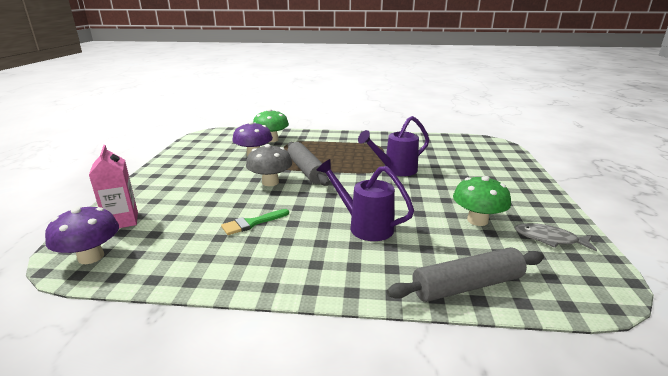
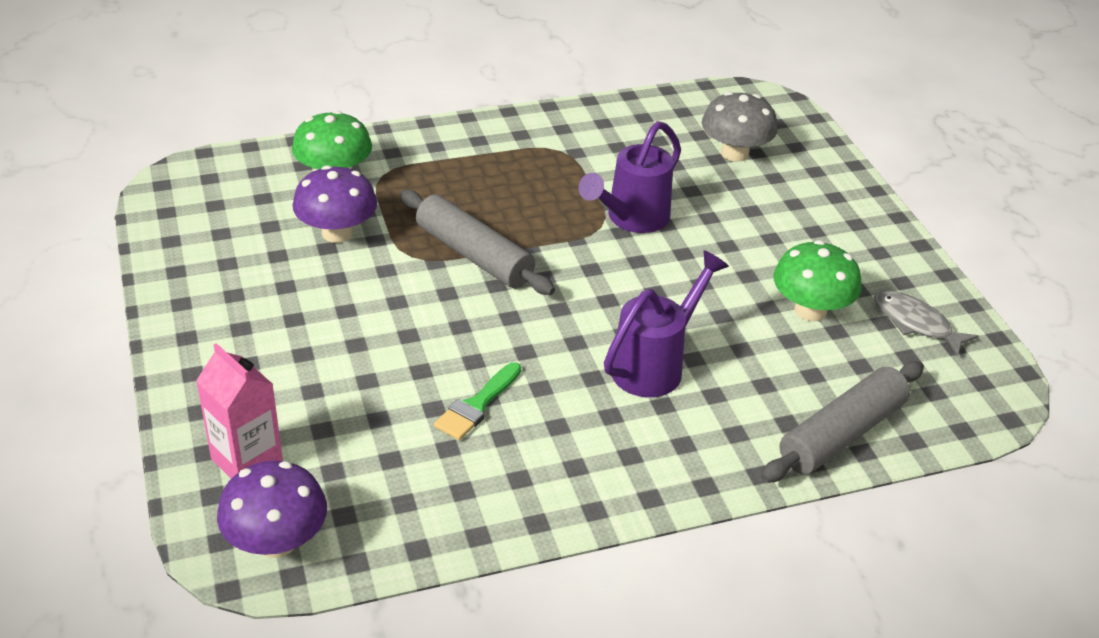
camera: 25 degrees left, 15 degrees up
grey mushroom [246,144,292,186] -> grey mushroom moved to [702,92,778,162]
purple watering can [316,159,414,241] -> purple watering can turned 120 degrees clockwise [604,250,729,397]
grey fish [515,223,597,252] -> grey fish turned 45 degrees clockwise [874,290,979,356]

